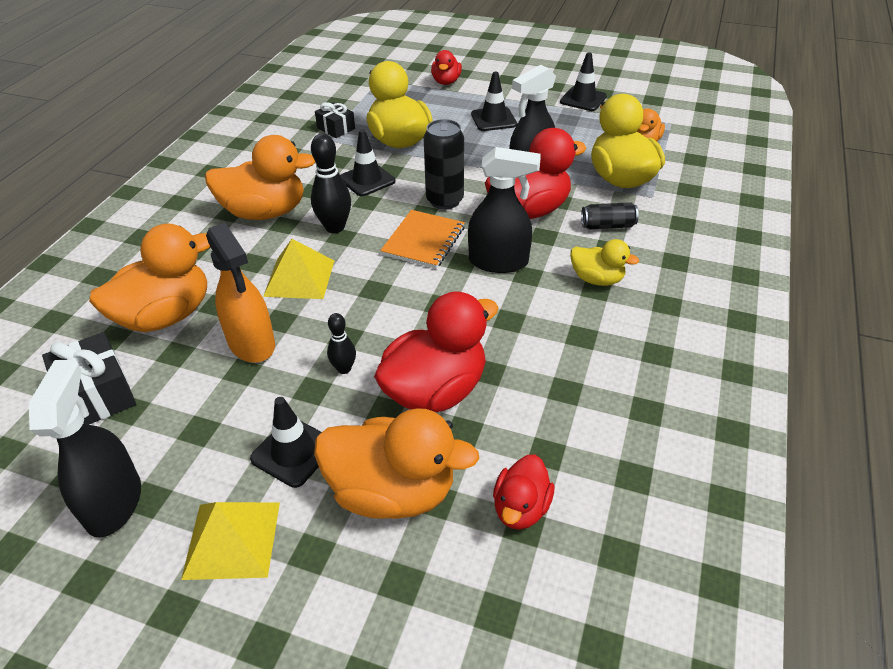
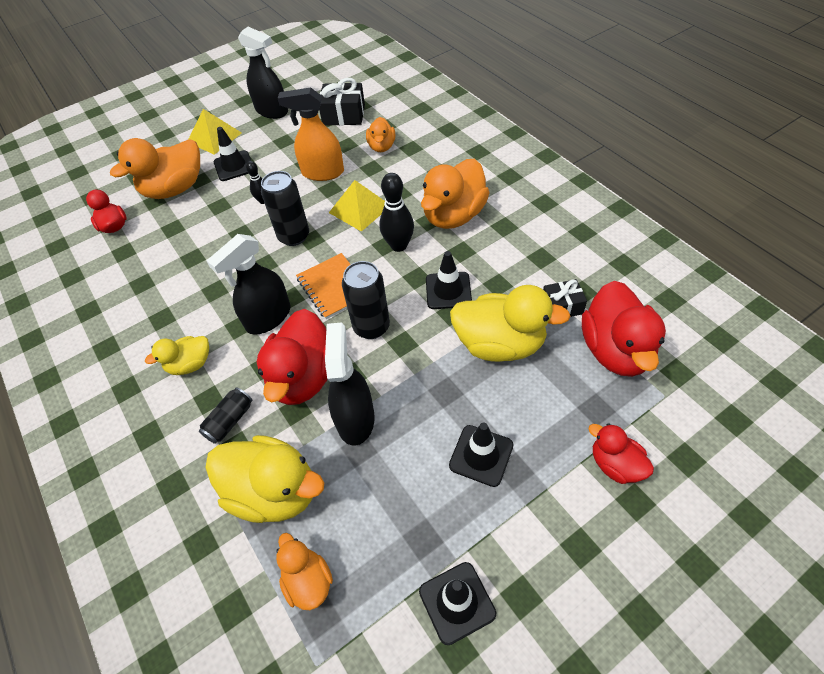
camera: 130 degrees right, 10 degrees up
orange duck [89,223,210,332] -> orange duck [366,117,395,152], size x0.55
red duck [374,291,499,412] -> red duck moved to [582,281,666,377]
none -> black can [261,171,309,246]

